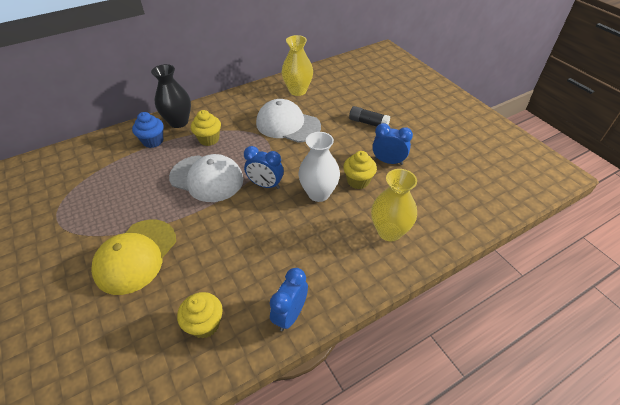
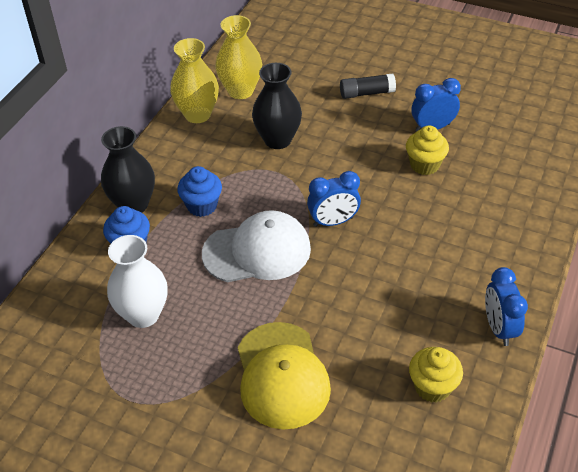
camera: 35 degrees left, 0 degrees up
yellow cupcake [191,110,221,146] -> blue cupcake [177,166,222,217]
white cap [256,99,321,143] -> black vase [252,63,302,149]
white vase [298,132,340,202] -> white vase moved to [107,235,168,328]
yellow vase [371,169,417,242] -> yellow vase moved to [170,38,219,123]

